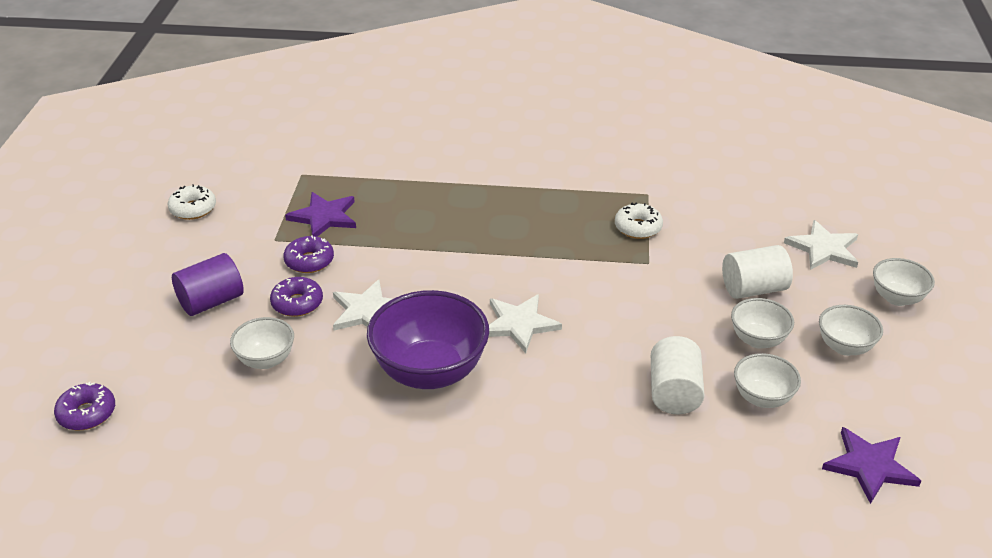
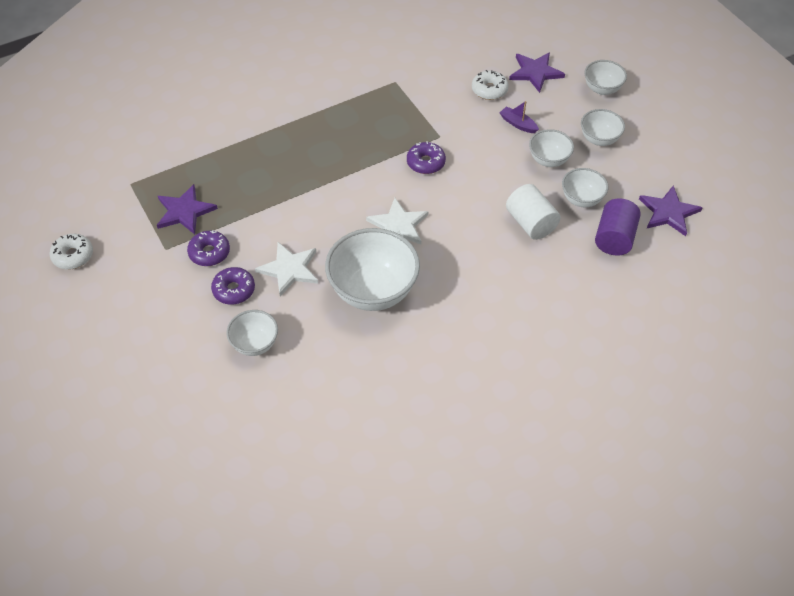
camera: 35 degrees left, 15 degrees up
purple donut [54,382,115,430] -> purple donut moved to [407,141,446,174]
purple cylinder [172,253,244,316] -> purple cylinder moved to [595,198,641,256]
purple bowl [367,290,489,389] -> white bowl [325,228,420,311]
white donut [615,202,663,239] -> white donut moved to [472,70,509,100]
white cylinder [722,245,793,299] -> purple boat [500,101,539,133]
white star [784,220,858,270] -> purple star [509,52,565,93]

